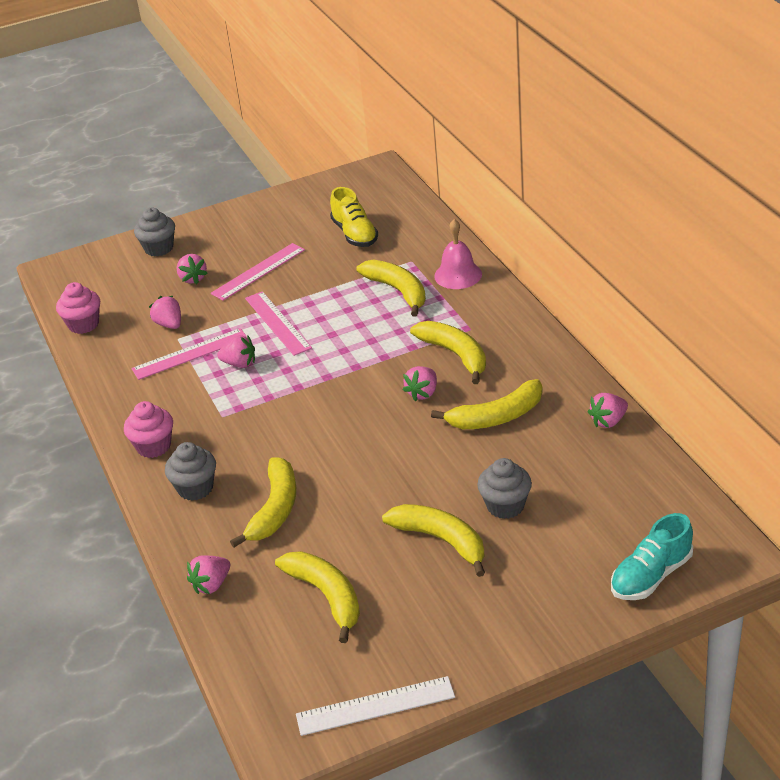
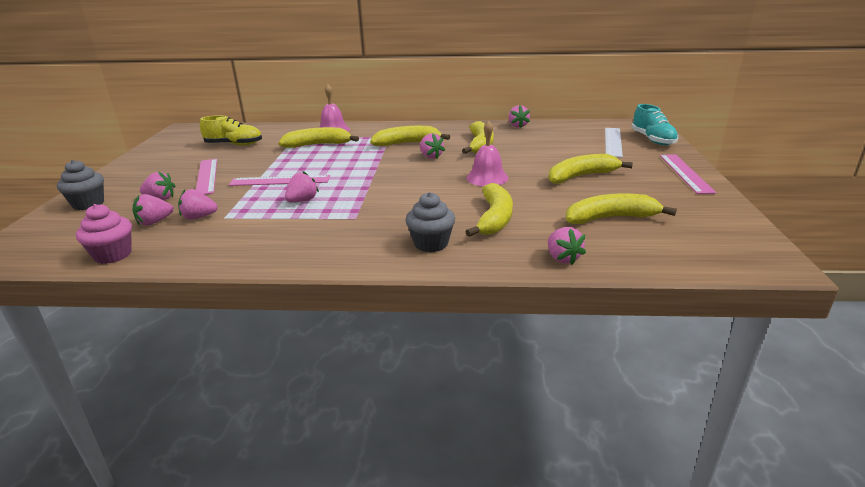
camera: 65 degrees left, 10 degrees down
pink cupcake [124,401,173,458] -> none
pink ruler [132,328,247,380] -> pink ruler moved to [660,154,716,194]
yellow banana [230,457,296,547] -> yellow banana turned 60 degrees clockwise [466,183,513,237]
white ruler [296,676,455,736] -> white ruler moved to [605,128,623,158]
grey cupcake [477,458,532,519] -> none
none -> pink strawberry [133,194,173,226]
none -> pink bell [466,120,509,186]

